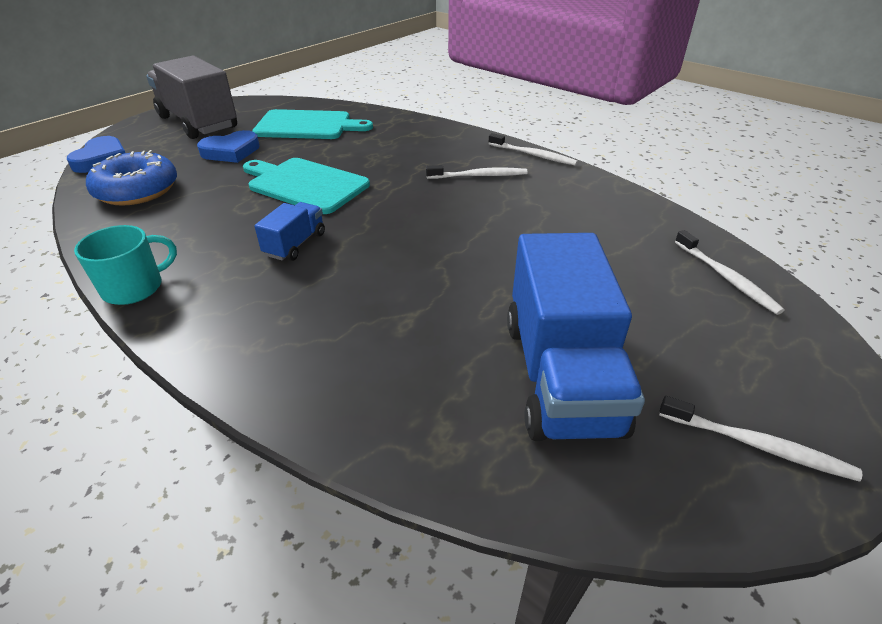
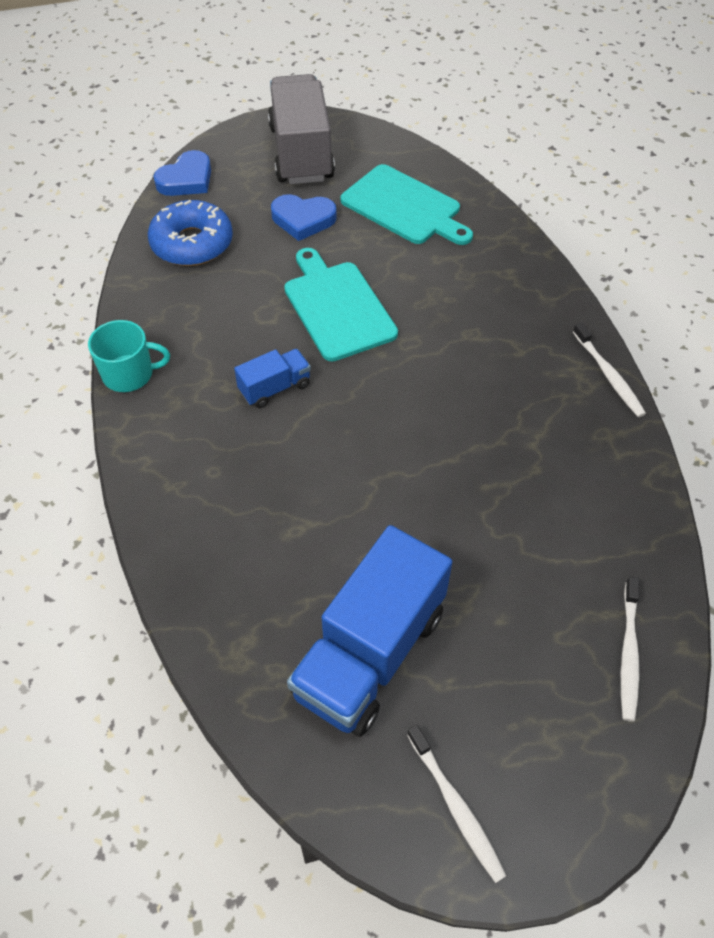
camera: 35 degrees right, 15 degrees up
white toothbrush [426,165,528,179] -> none

